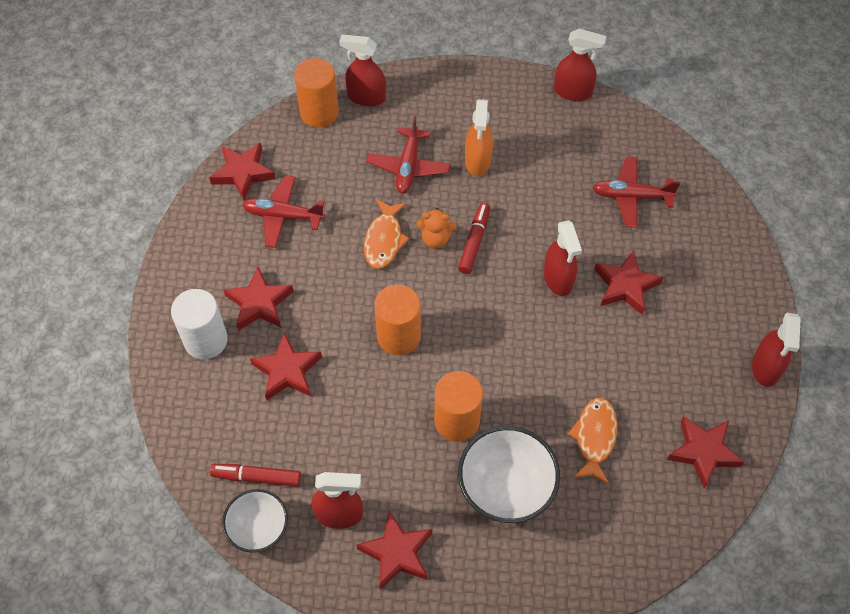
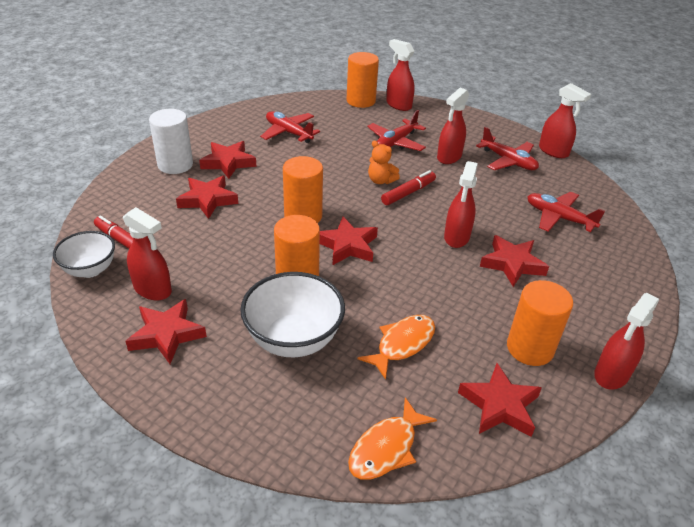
camera: 30 degrees right, 20 degrees down
red star [209,143,276,200] -> red star moved to [320,217,378,265]
orange fish [364,199,410,269] -> orange fish moved to [348,397,437,480]
orange spray bottle [465,99,493,176] -> red spray bottle [437,88,469,164]
none -> red plane [476,127,539,170]
none -> orange cylinder [507,280,573,366]

